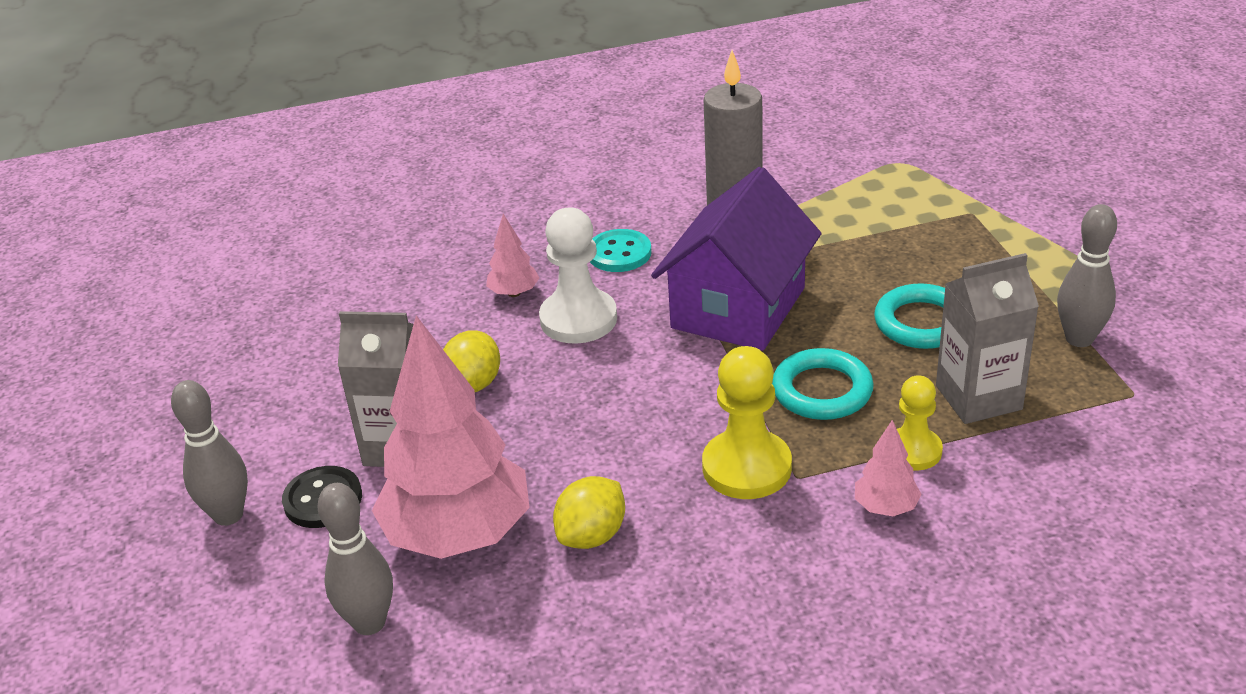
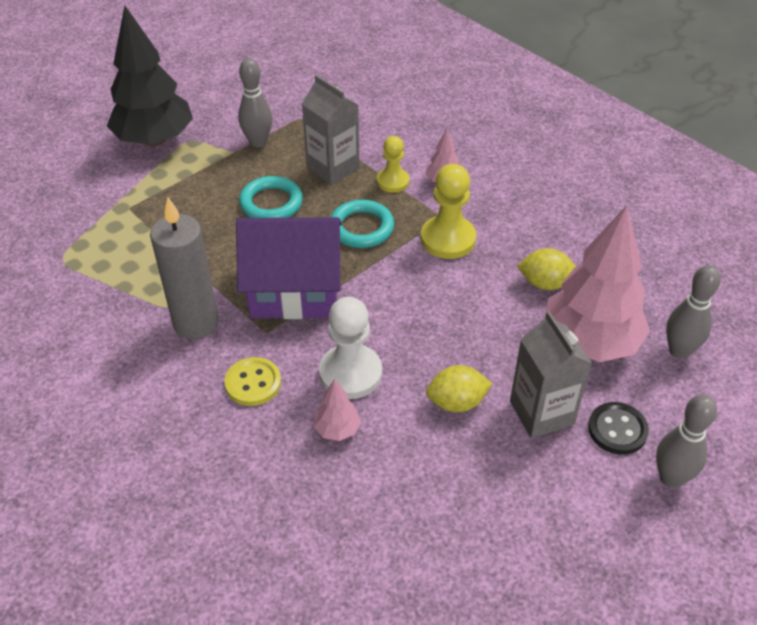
camera: 120 degrees left, 10 degrees up
turquoise button [590,229,652,272] -> yellow button [224,357,281,406]
none -> black tree [107,6,193,146]

